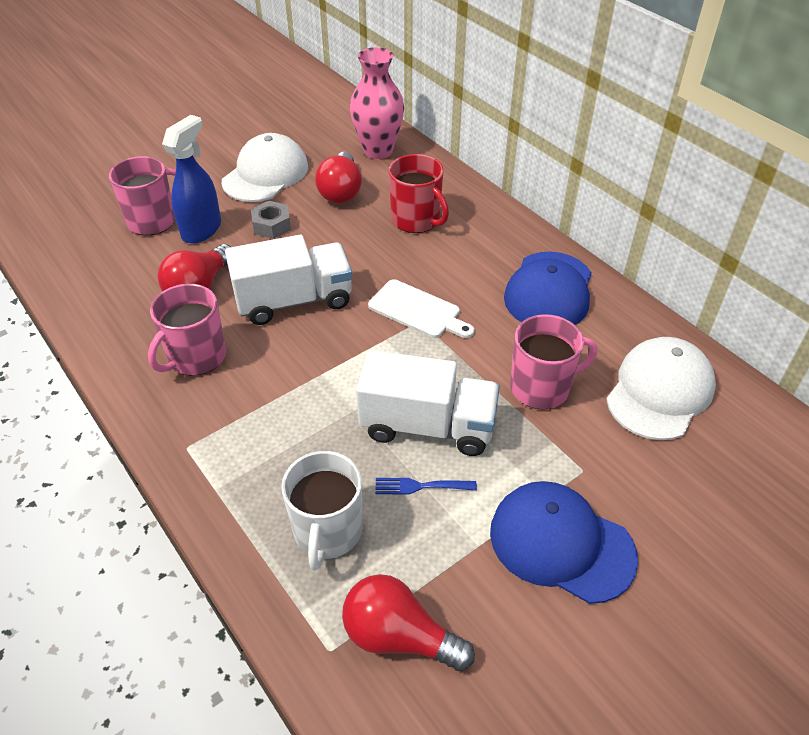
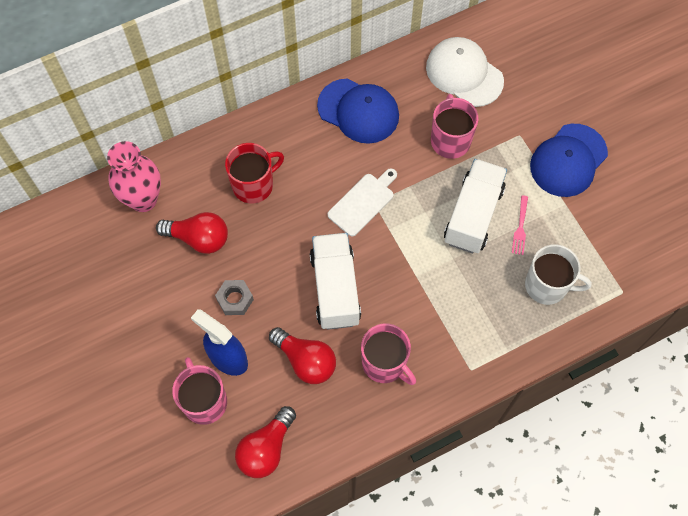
camera: 80 degrees left, 20 degrees up
white cap [222,133,308,202] -> none
red light bulb [342,574,475,671] -> red light bulb moved to [235,406,296,478]
blue fork [375,478,477,495] -> pink fork [512,195,528,255]

